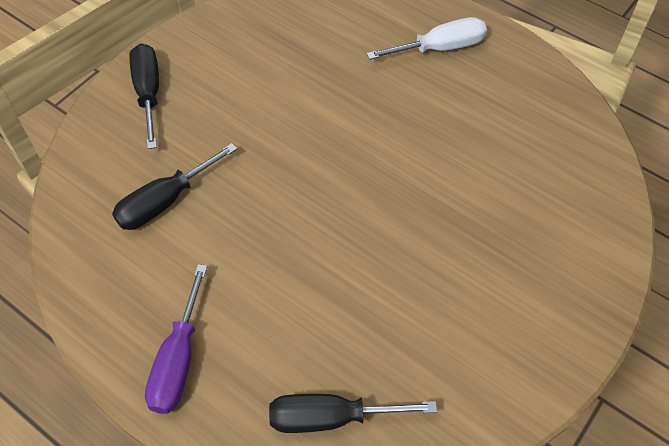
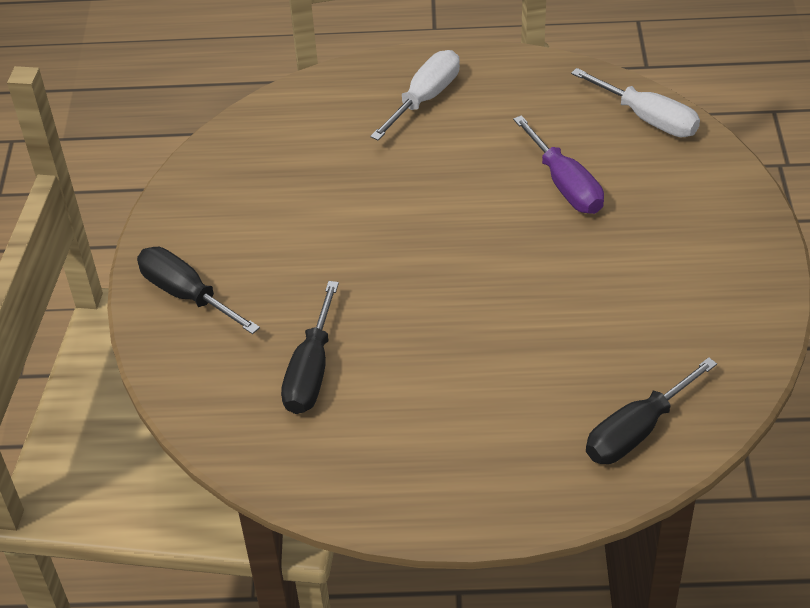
camera: 35 degrees left, 10 degrees down
purple screwdriver [145,264,208,414] -> purple screwdriver moved to [513,115,604,214]
none -> white screwdriver [571,68,700,137]

